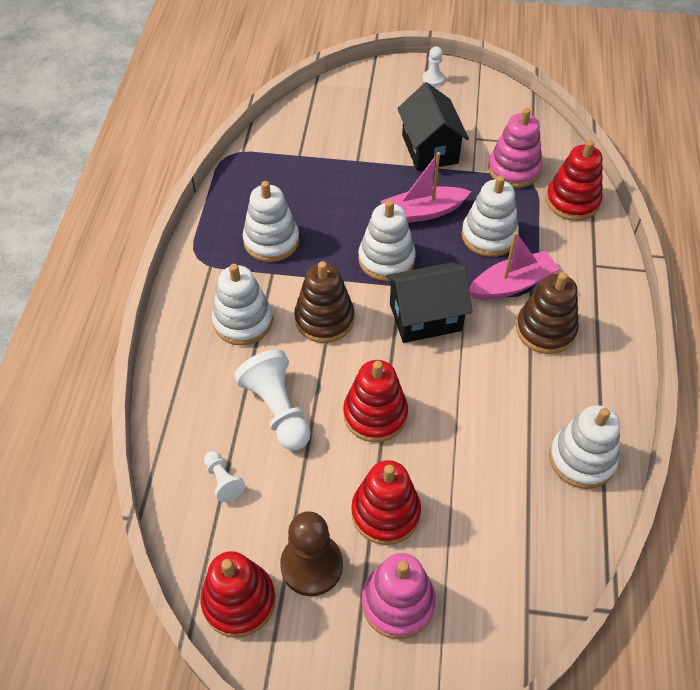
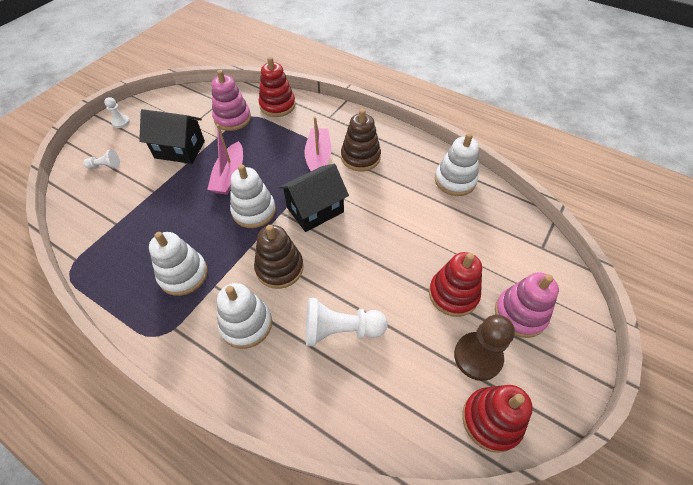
camera: 65 degrees left, 0 degrees up
white pawn [204,451,245,502] -> white pawn moved to [83,149,120,169]
red stacking toy [343,360,408,442] -> none
black house [386,262,472,343] -> black house turned 45 degrees clockwise [279,164,349,232]
white stacking toy [462,176,519,257] -> none

